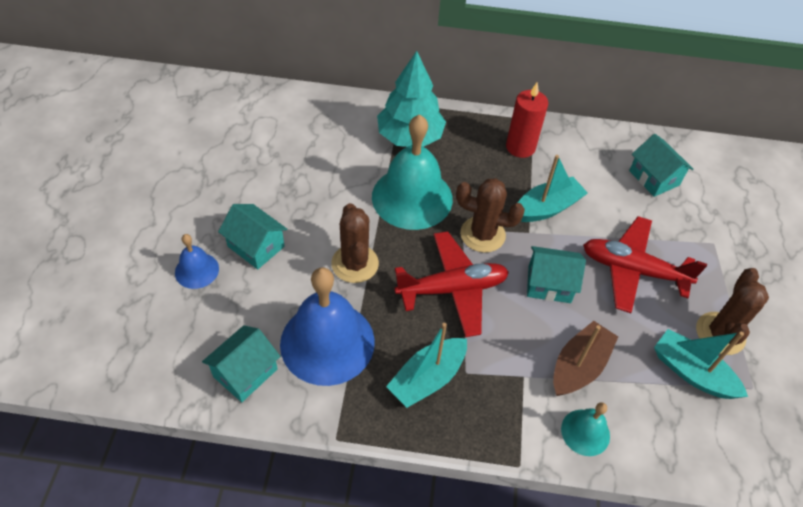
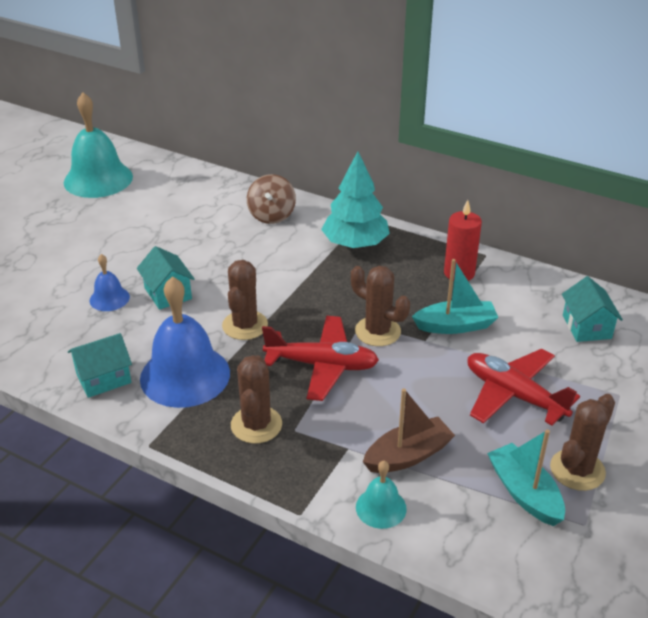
camera: 25 degrees right, 15 degrees down
turquoise bell [372,114,453,230] -> turquoise bell moved to [64,92,133,198]
turquoise boat [386,323,467,408] -> brown cactus [231,355,282,444]
turquoise house [527,246,586,303] -> none
none -> brown spinning top [247,174,296,224]

